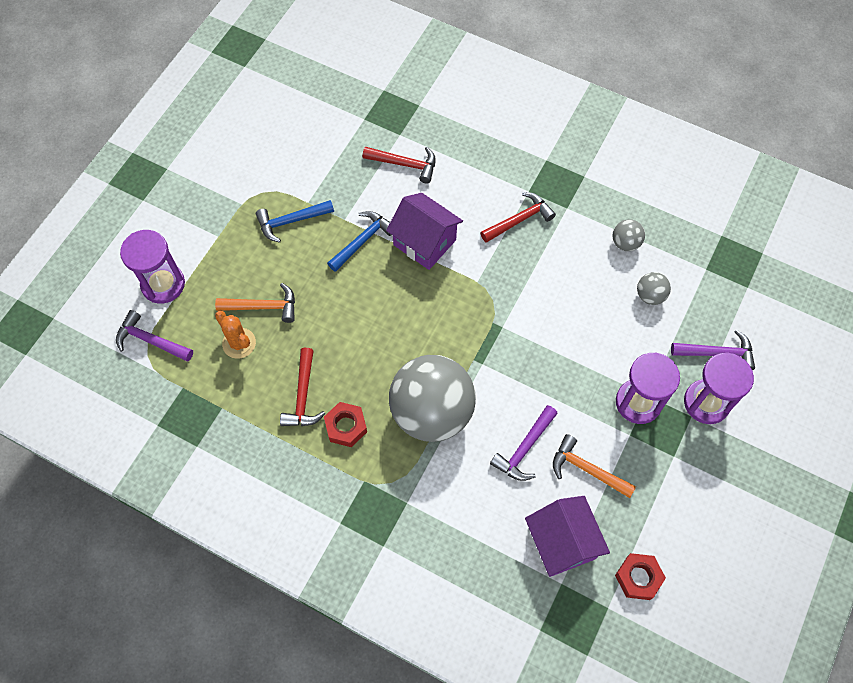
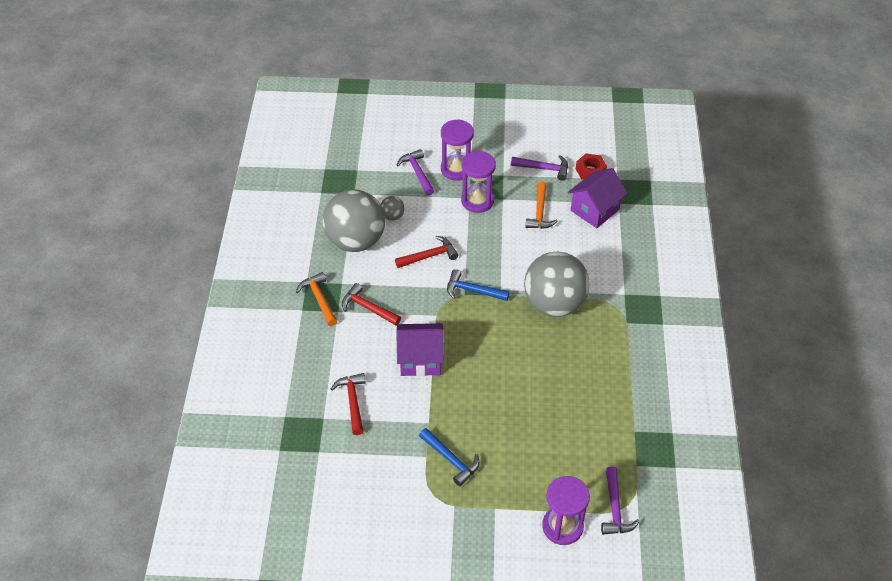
camera: 115 degrees left, 15 degrees down
orange hammer [215,283,295,323] -> orange hammer moved to [296,272,337,326]
orange cactus [215,311,256,359] -> none
red hammer [280,348,325,426] -> red hammer moved to [395,236,458,268]
red nut [324,402,367,447] -> none
blue hammer [327,211,391,272] -> blue hammer moved to [447,269,510,301]
purple house [386,193,463,270] -> purple house turned 75 degrees clockwise [396,323,444,376]
purple hammer [490,405,558,481] -> purple hammer moved to [511,155,568,181]
grey ball [613,219,645,251] -> grey ball [323,190,385,252], size x2.45

